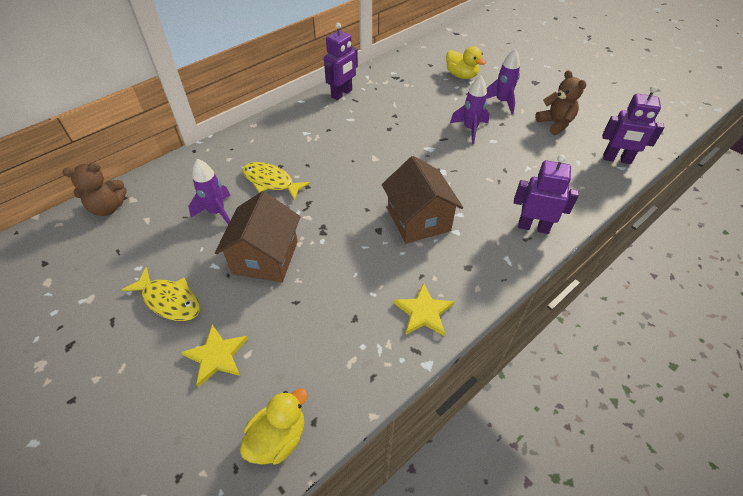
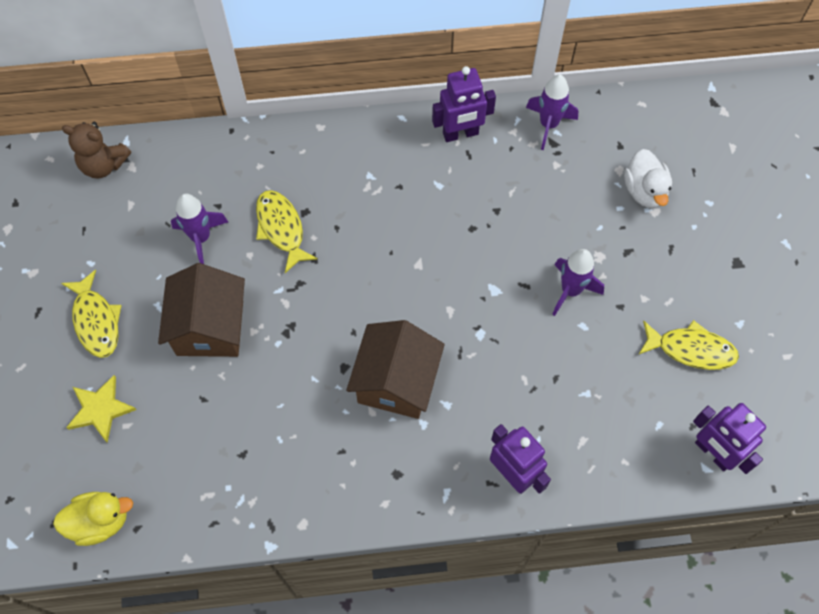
camera: 35 degrees right, 15 degrees up
brown house [215,191,300,282] -> brown house turned 45 degrees counterclockwise [158,263,245,357]
yellow star [394,282,455,336] -> none
yellow duck [446,46,486,79] -> white duck [624,149,672,208]
purple rocket [486,49,520,114] -> purple rocket moved to [526,75,578,150]
brown teddy bear [535,70,586,135] -> yellow fish [638,320,739,370]

